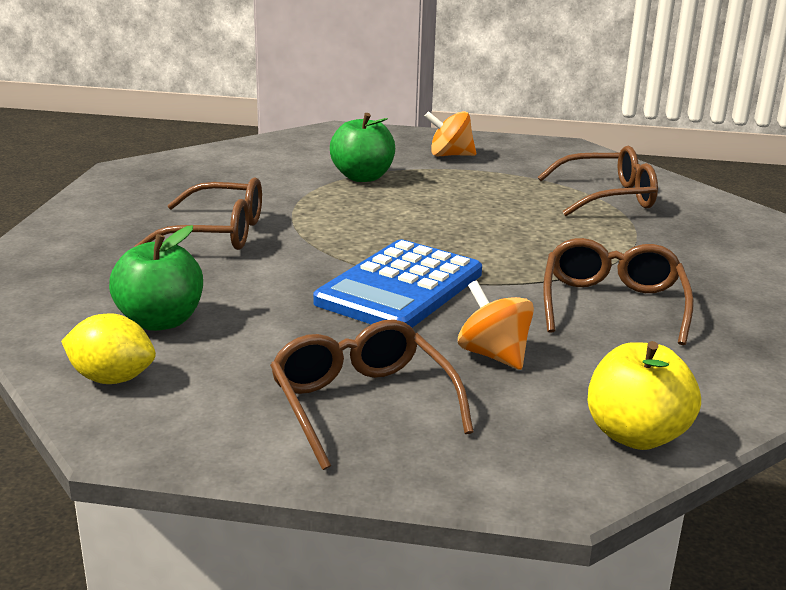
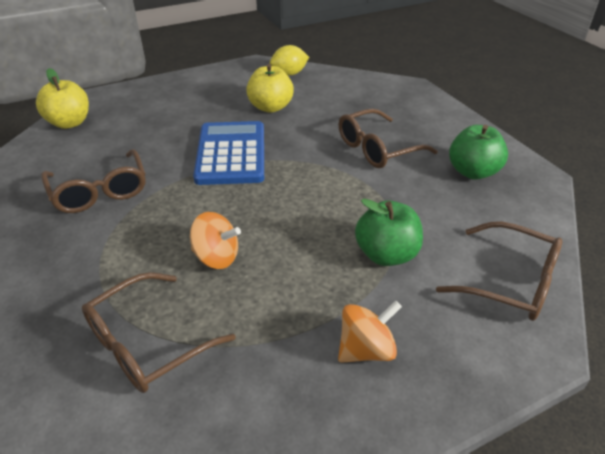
camera: 145 degrees right, 15 degrees up
green apple [109,225,203,331] -> green apple moved to [449,125,508,180]
brown glasses [270,319,474,470] -> brown glasses moved to [436,221,562,321]
orange spinning top [458,281,534,370] -> orange spinning top moved to [190,212,241,269]
none -> yellow apple [246,64,294,113]

